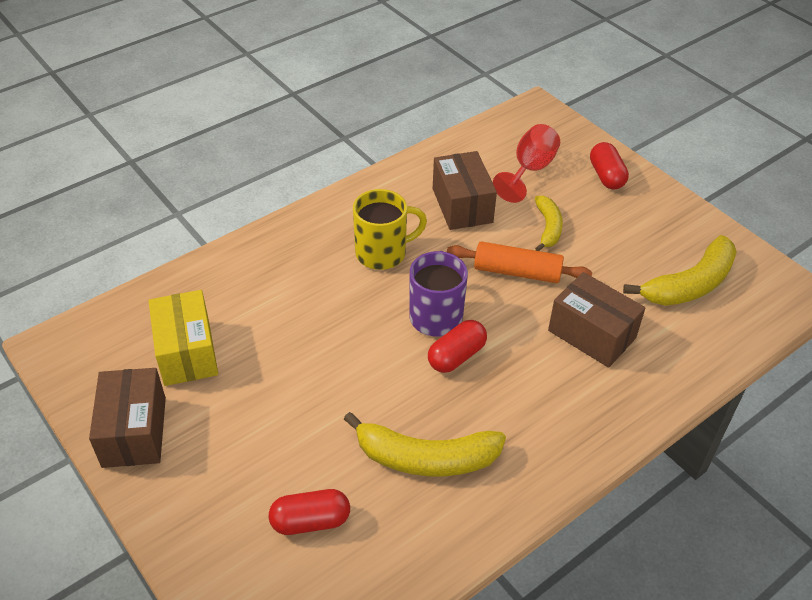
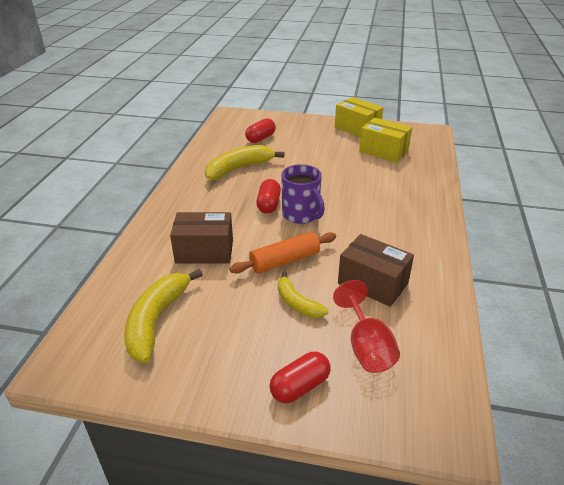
camera: 140 degrees right, 10 degrees down
brown box [89,368,166,468] -> yellow box [335,97,384,137]
yellow mug [353,189,427,270] -> none
red capsule [590,142,629,189] -> red capsule turned 75 degrees counterclockwise [270,352,331,403]

